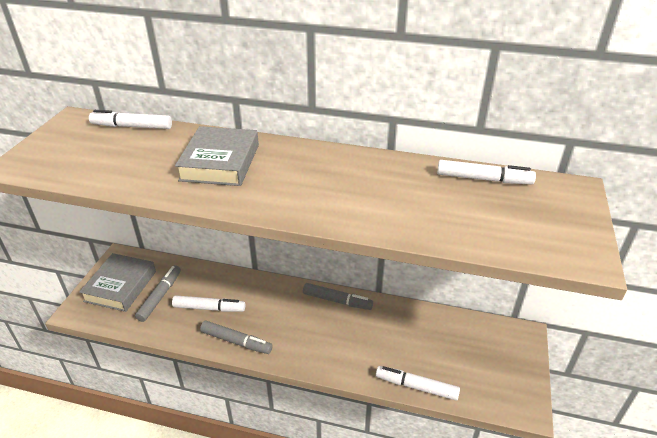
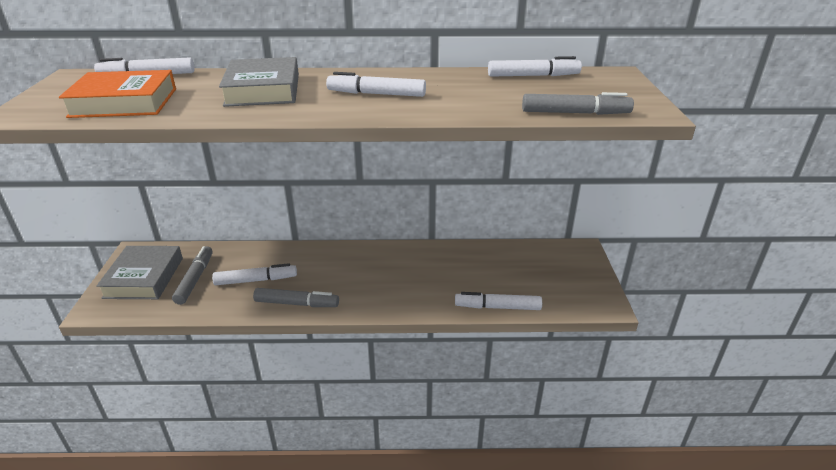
camera: 15 degrees left, 5 degrees down
grey marker [303,283,373,310] -> grey marker moved to [522,92,634,115]
none -> orange book [59,70,176,118]
none -> white marker [326,72,426,97]

